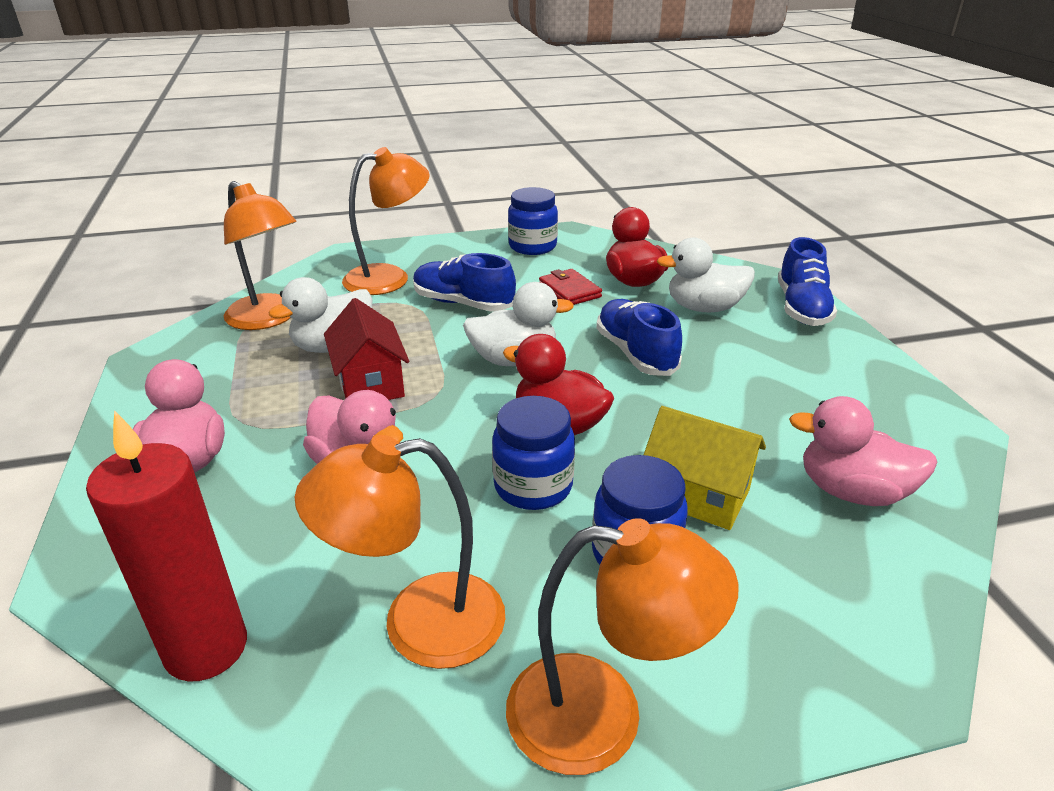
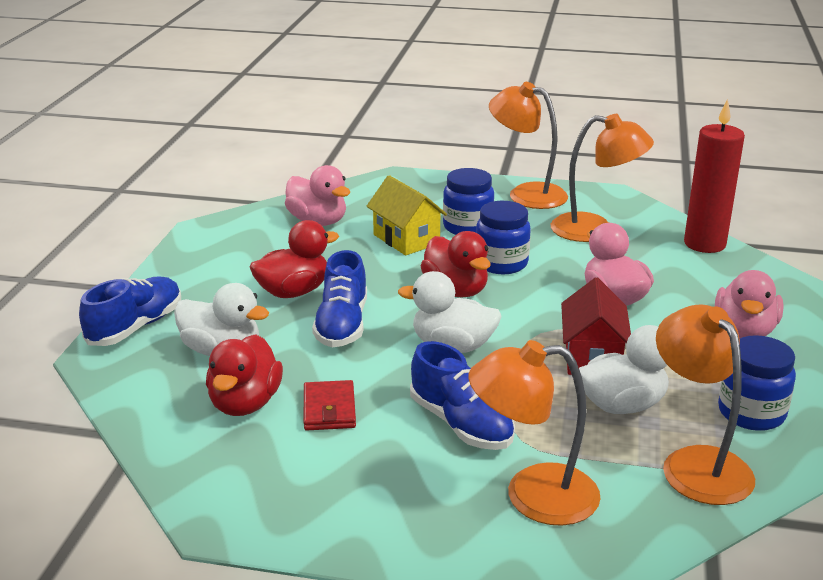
camera: 155 degrees left, 5 degrees down
blue jar [508,187,558,255] -> blue jar moved to [718,335,796,431]
none -> red duck [250,220,339,298]

